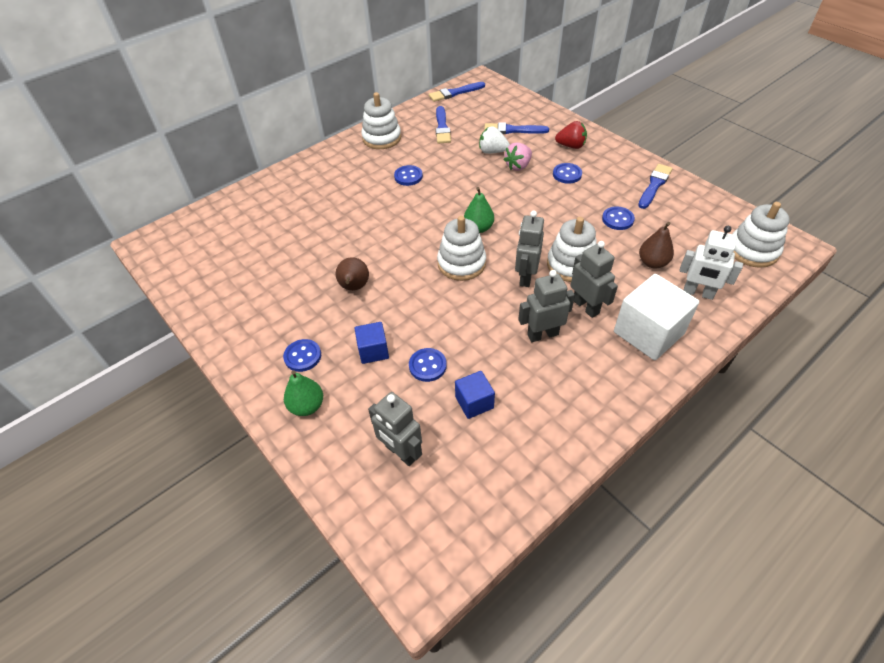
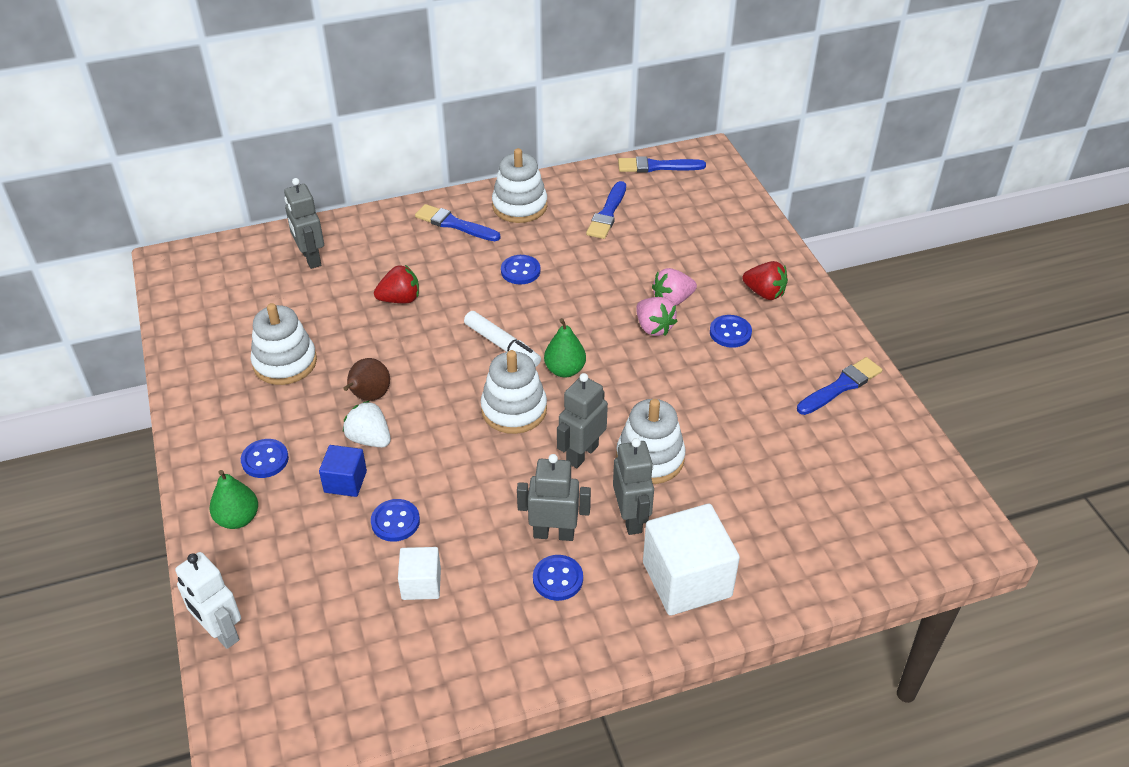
camera: 20 degrees right, 5 degrees down
grey robot [368,392,422,466] -> grey robot moved to [284,178,324,269]
blue cube [455,371,495,419] -> white cube [398,547,441,600]
white strawberry [479,126,510,154] -> white strawberry moved to [343,401,391,447]
blue brush [484,122,549,134] -> blue brush moved to [415,204,500,241]
blue button [602,206,635,230] -> blue button moved to [533,555,583,601]
brown pear [639,222,674,269] -> none
white robot [679,226,743,300] -> white robot moved to [175,552,241,649]
white stacking toy [733,202,790,268] -> white stacking toy moved to [250,303,317,385]
none -> red strawberry [374,265,419,303]
none -> white marker [464,311,541,367]
none -> pink strawberry [636,297,678,336]

